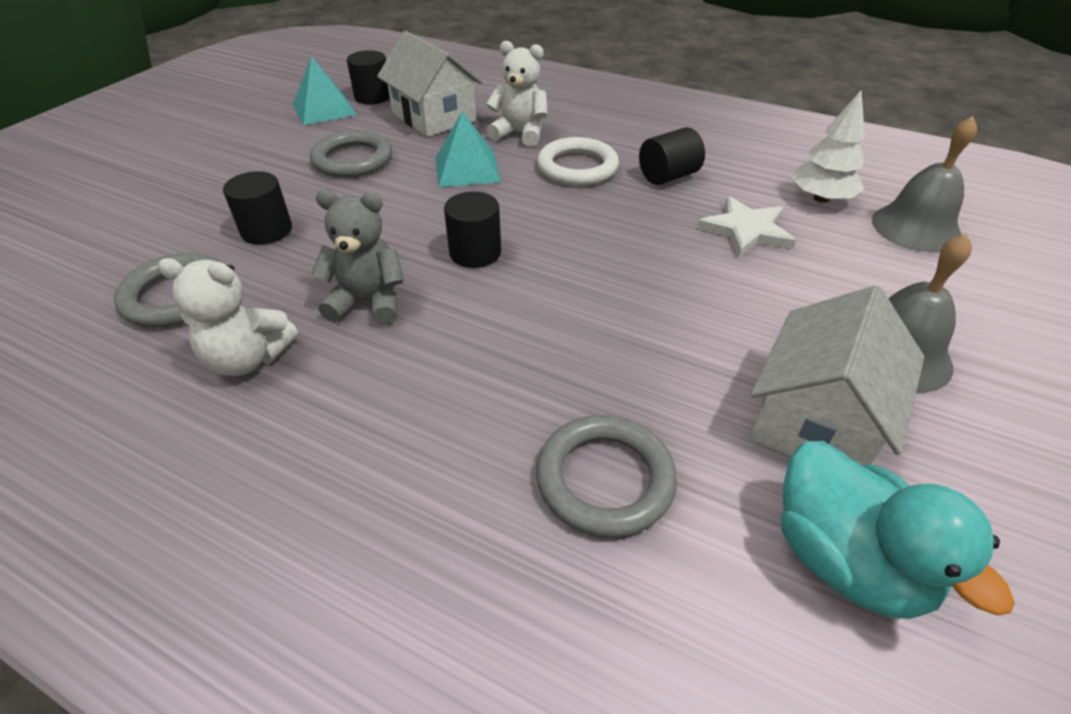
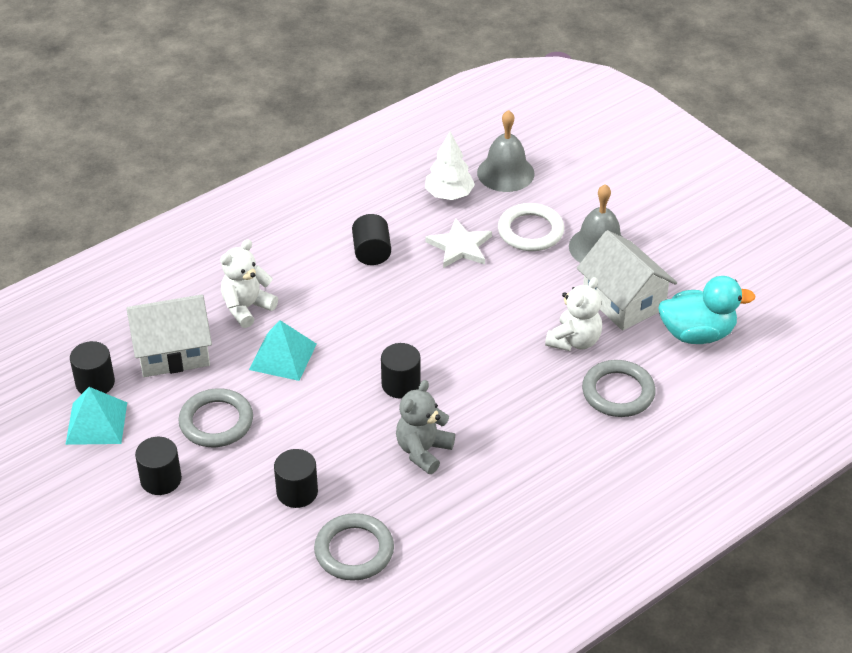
camera: 65 degrees left, 0 degrees up
white teddy bear [158,258,298,376] -> white teddy bear moved to [545,277,602,351]
white ring [537,137,619,186] -> white ring moved to [498,203,564,251]
none -> black cylinder [135,437,182,495]

